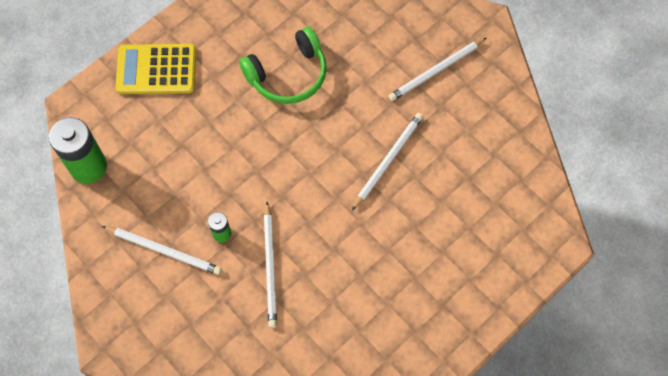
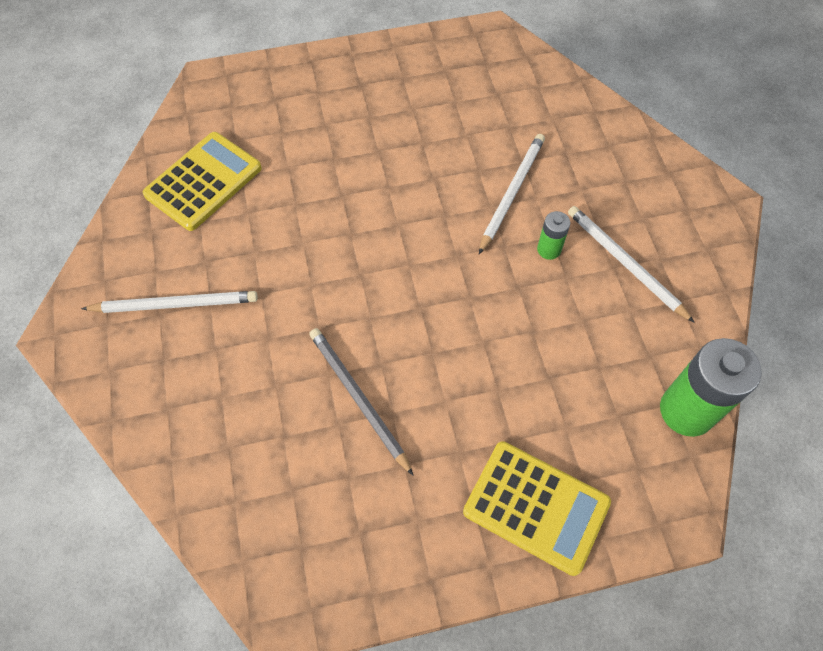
camera: 150 degrees left, 5 degrees down
green headphones [239,27,327,104] -> grey pencil [309,328,414,476]
white pencil [352,113,423,210] -> none
none -> yellow calculator [143,132,262,231]

